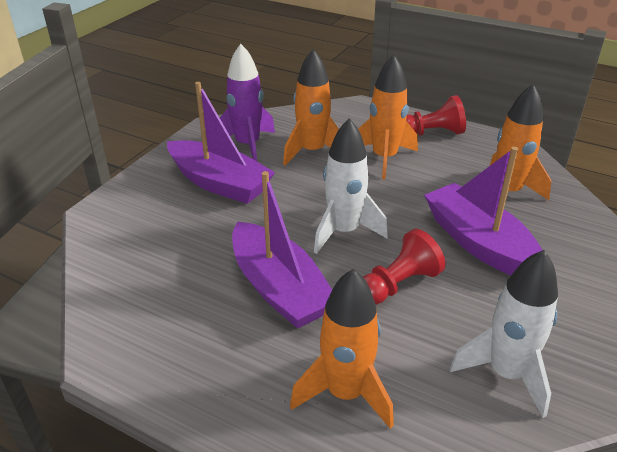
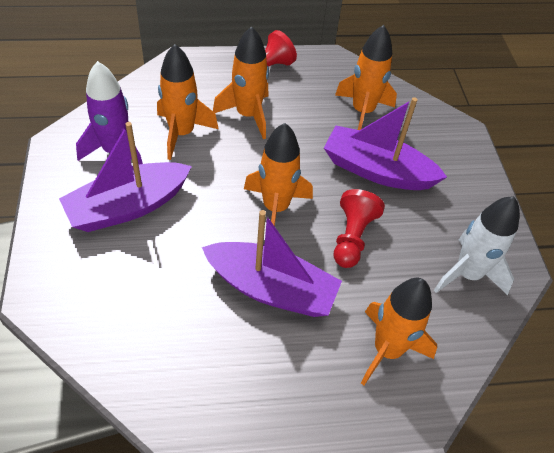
camera: 40 degrees left, 15 degrees up
purple boat [167,82,275,204] -> purple boat turned 150 degrees clockwise [59,122,192,232]
white rocket [314,118,388,254] -> orange rocket [244,123,313,226]

